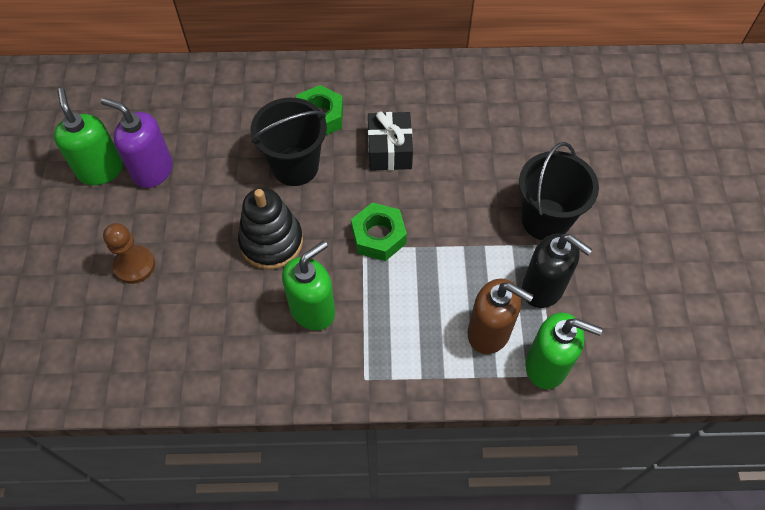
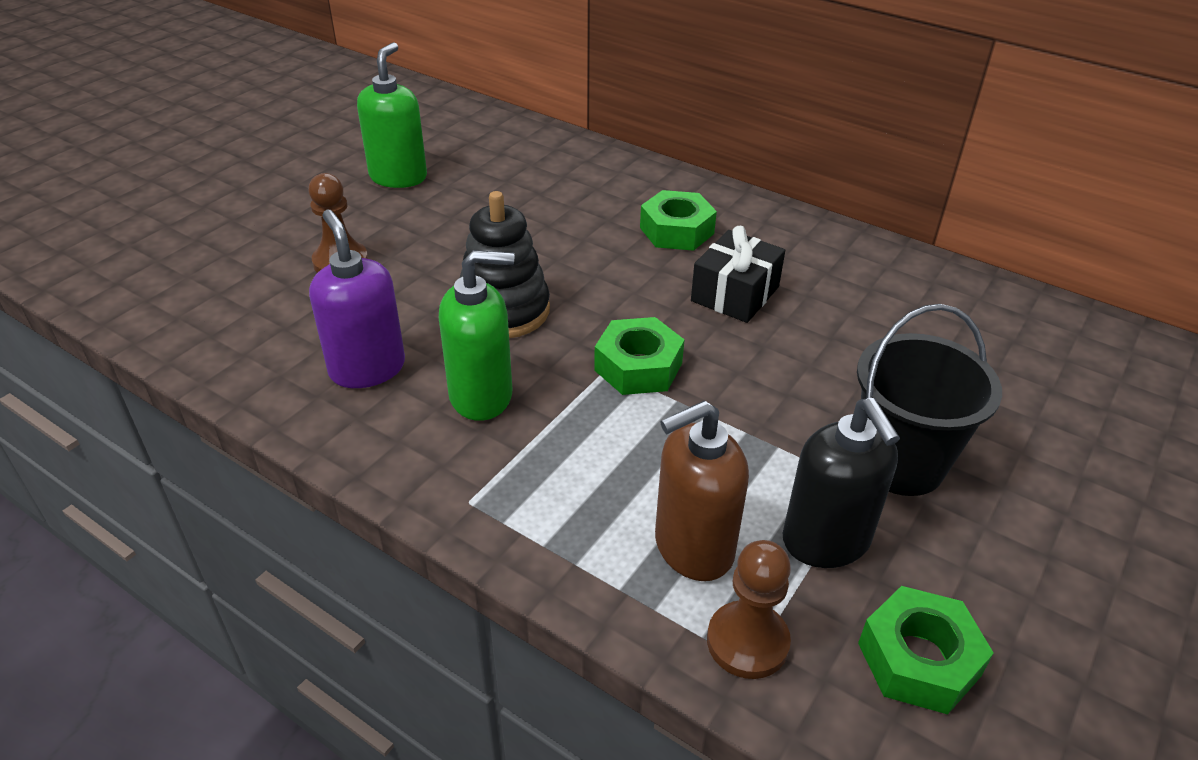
camera: 35 degrees right, 20 degrees down
purple soap dispenser [101,98,173,188] -> purple soap dispenser moved to [309,210,405,388]
black bucket [250,98,327,186] -> none
brown soap dispenser [468,279,534,354] -> brown soap dispenser turned 90 degrees clockwise [655,400,749,581]
green soap dispenser [526,312,603,389] -> brown pawn [707,540,791,679]
none -> green nut [858,586,994,714]

